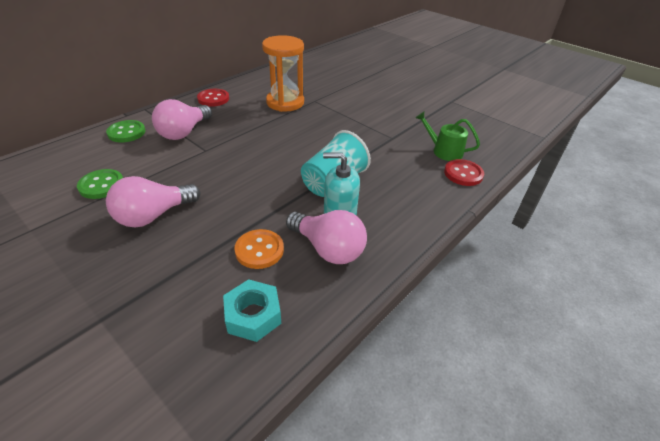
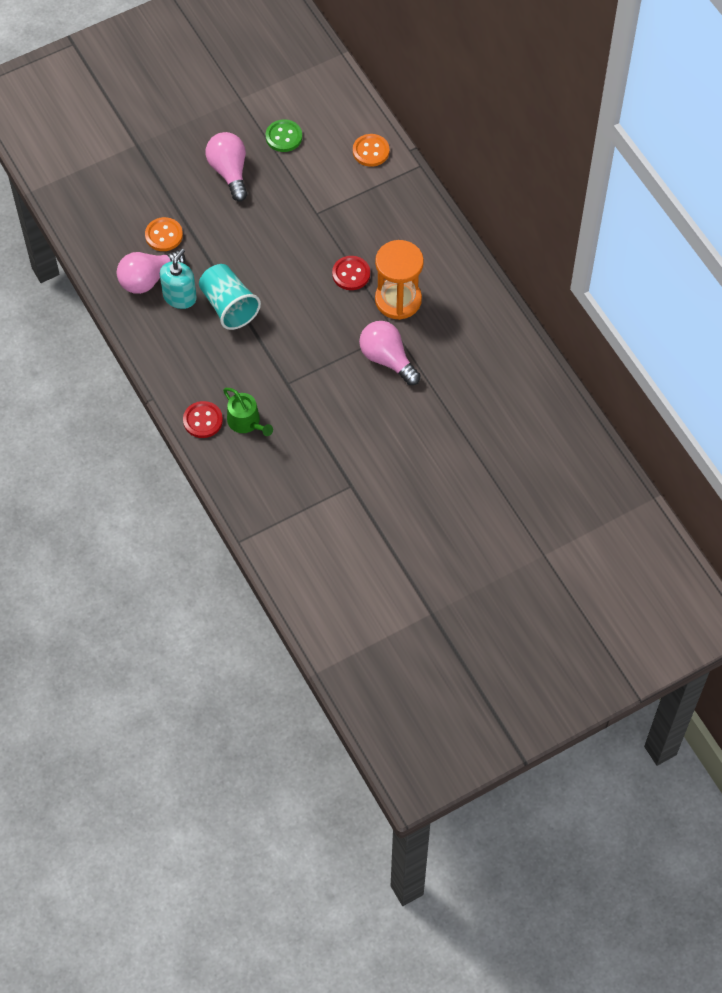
camera: 110 degrees right, 20 degrees up
green button [106,120,146,142] -> orange button [353,134,389,167]
pink light bulb [152,99,212,140] -> pink light bulb moved to [359,321,421,385]
red button [197,89,229,107] -> red button moved to [332,256,370,290]
turquoise nut [223,279,281,342] -> none
green watering can [416,111,480,161] -> green watering can turned 90 degrees clockwise [223,388,273,436]

